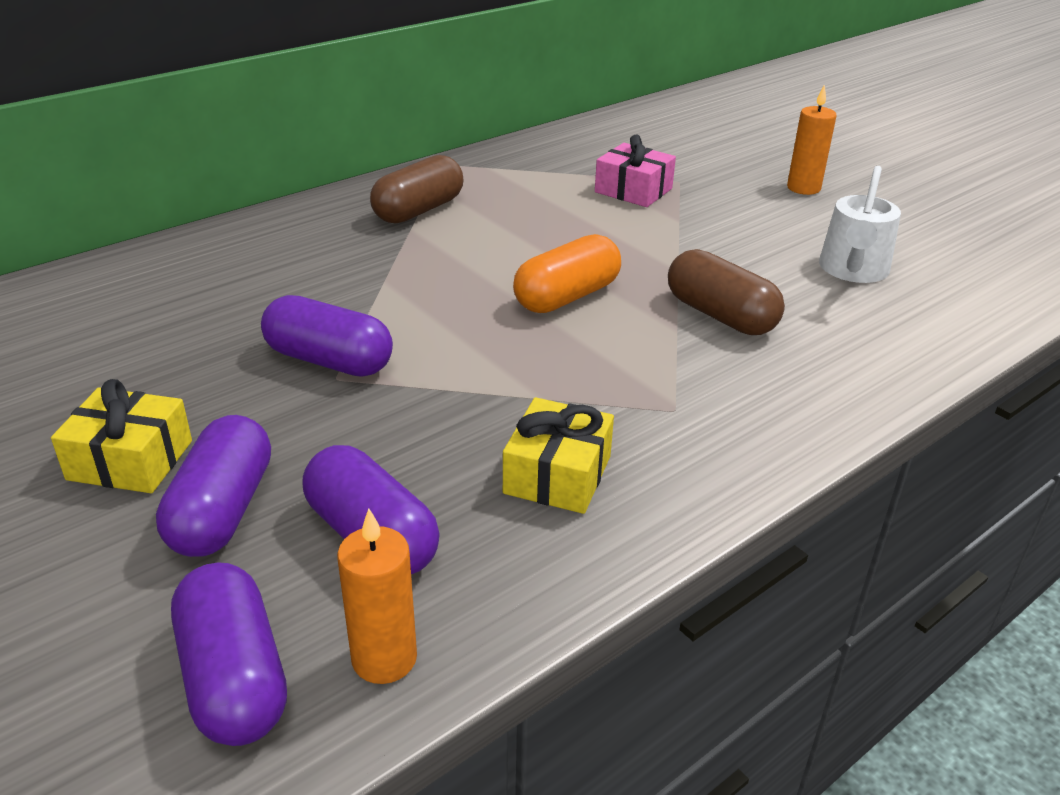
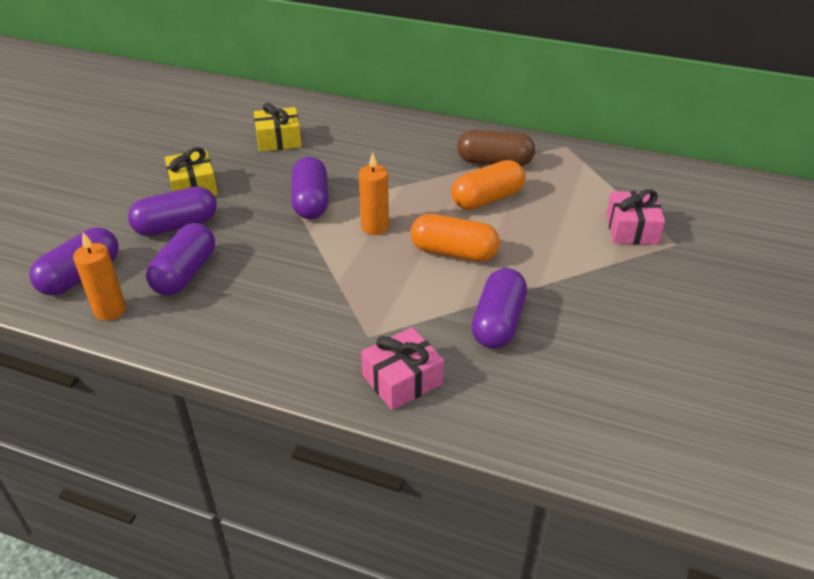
camera: 60 degrees right, 5 degrees up
yellow gift [503,397,614,514] -> yellow gift moved to [254,103,302,152]
brown capsule [668,249,785,335] -> purple capsule [471,268,527,349]
orange candle [787,84,837,195] -> orange candle moved to [359,152,389,235]
white watering can [819,166,901,283] -> none
none -> pink gift [361,327,444,410]
none -> orange capsule [451,160,525,210]

